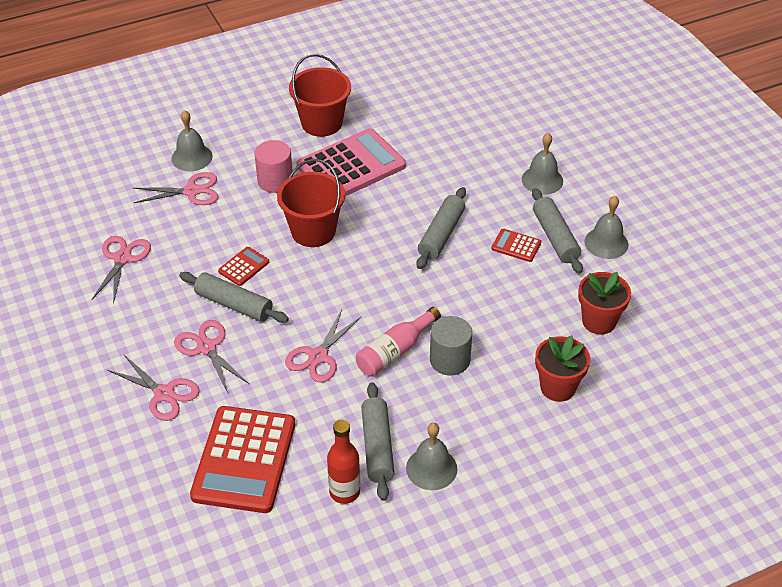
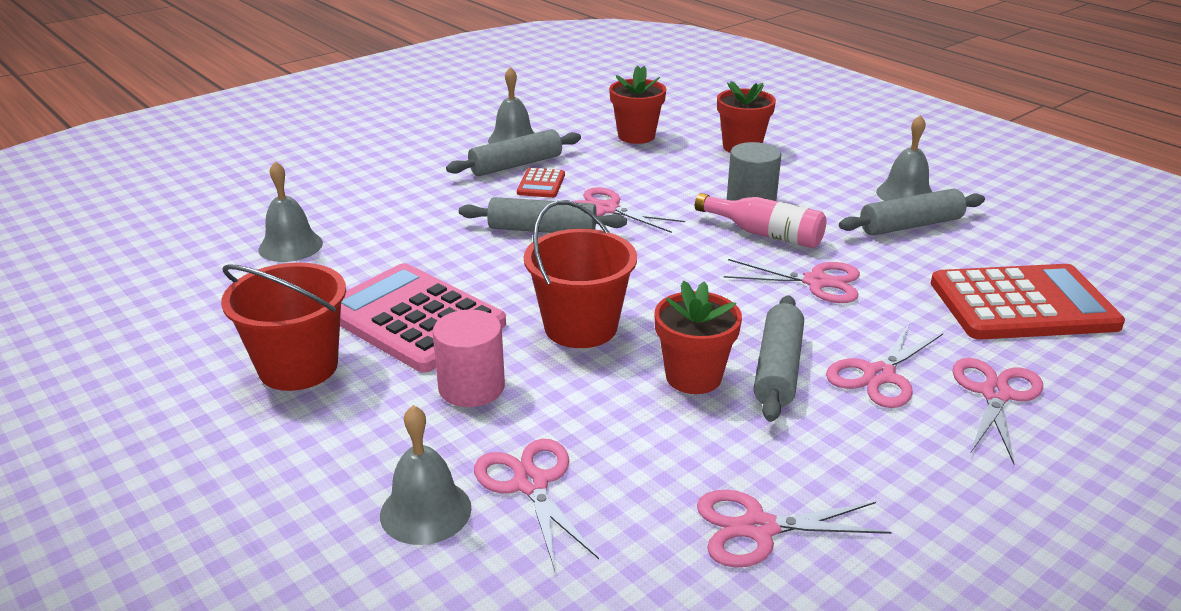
camera: 105 degrees left, 15 degrees down
red calculator [218,247,269,286] -> red flower pot [654,281,742,394]
red bottle [327,420,360,504] -> none
grey bell [522,133,563,194] -> grey bell moved to [259,161,323,262]
none -> pink scissors [573,187,685,233]

